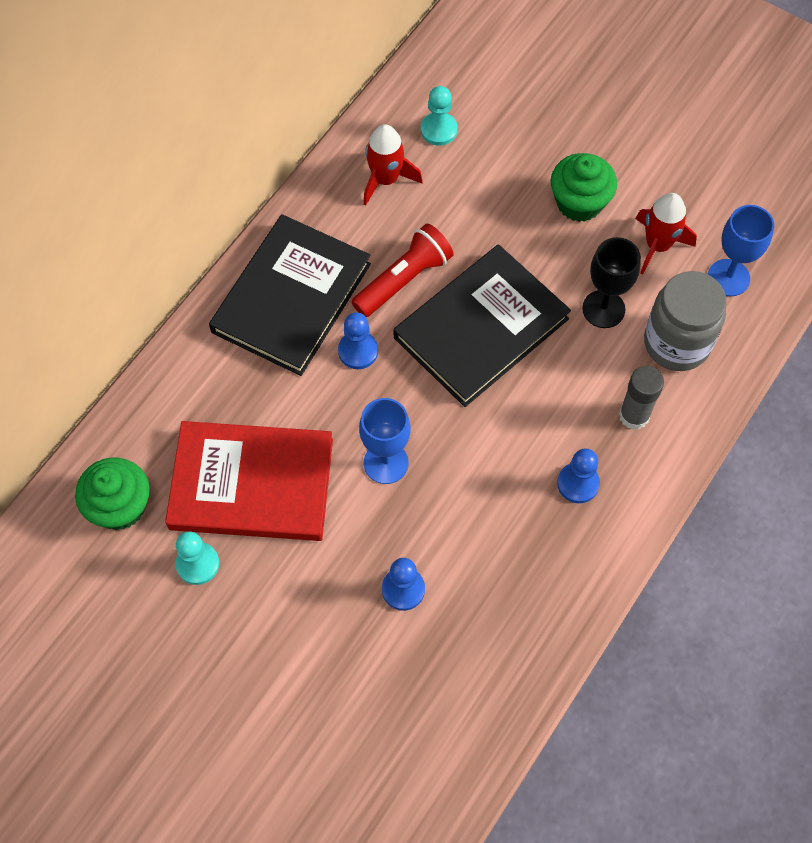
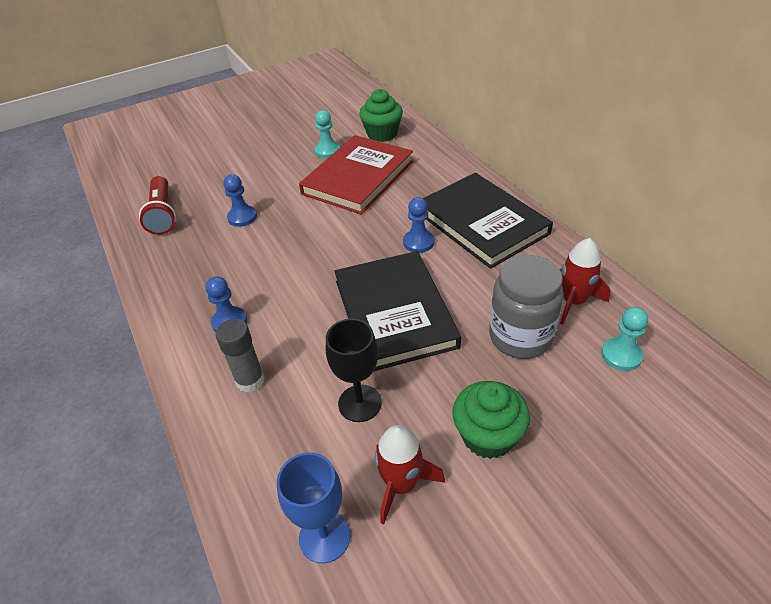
camera: 120 degrees right, 20 degrees down
red flashlight [351,223,454,317] -> red flashlight moved to [139,176,176,235]
blue goblet [359,398,411,484] -> none
grey jar [644,271,727,371] -> grey jar moved to [489,255,564,359]

